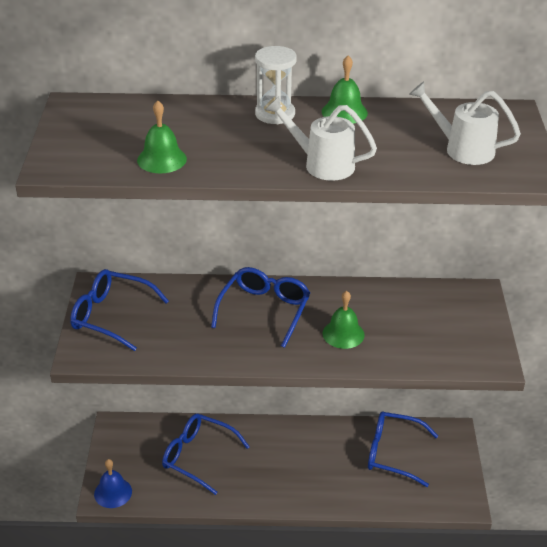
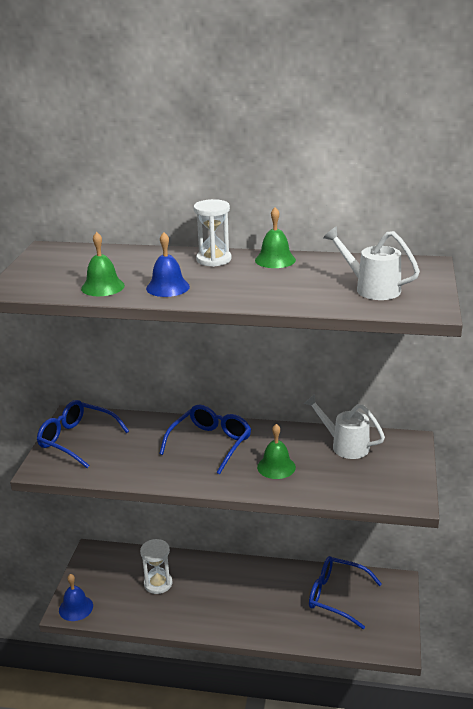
camera: 10 degrees right, 10 degrees down
blue glasses [162,414,250,495] -> white hourglass [140,539,173,594]
white watering can [265,96,377,181] -> white watering can moved to [304,394,385,459]
none -> blue bell [146,232,190,297]

